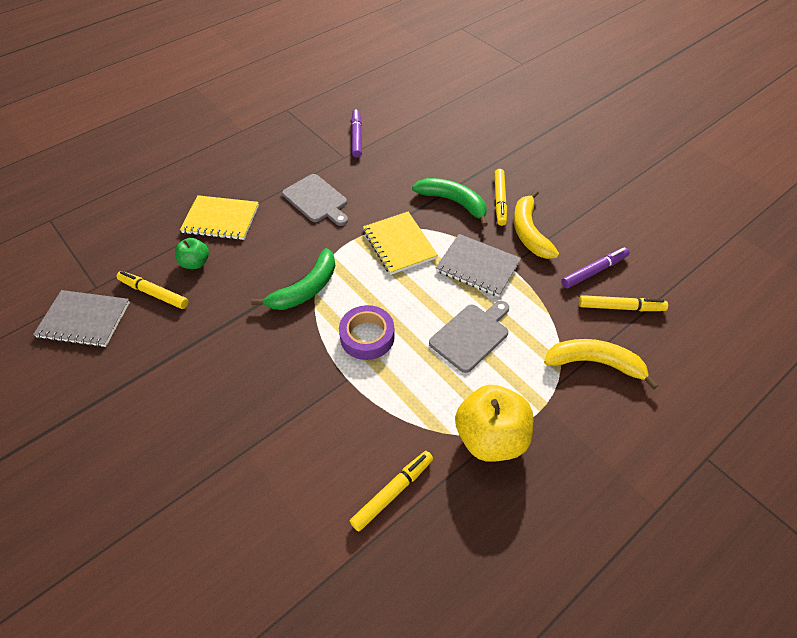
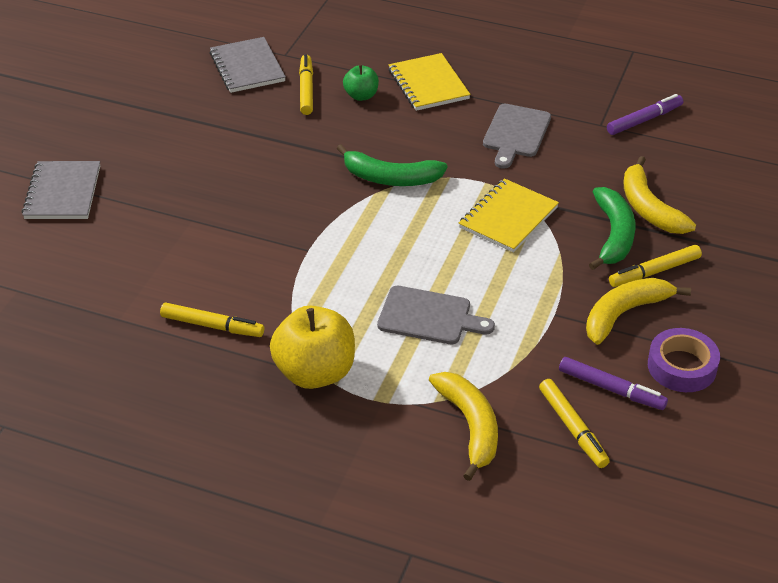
camera: 60 degrees right, 10 degrees down
purple tape [339,305,395,360] -> purple tape moved to [648,328,720,392]
grey notebook [436,234,521,297] -> grey notebook moved to [22,161,100,219]
none -> yellow banana [624,156,696,234]

